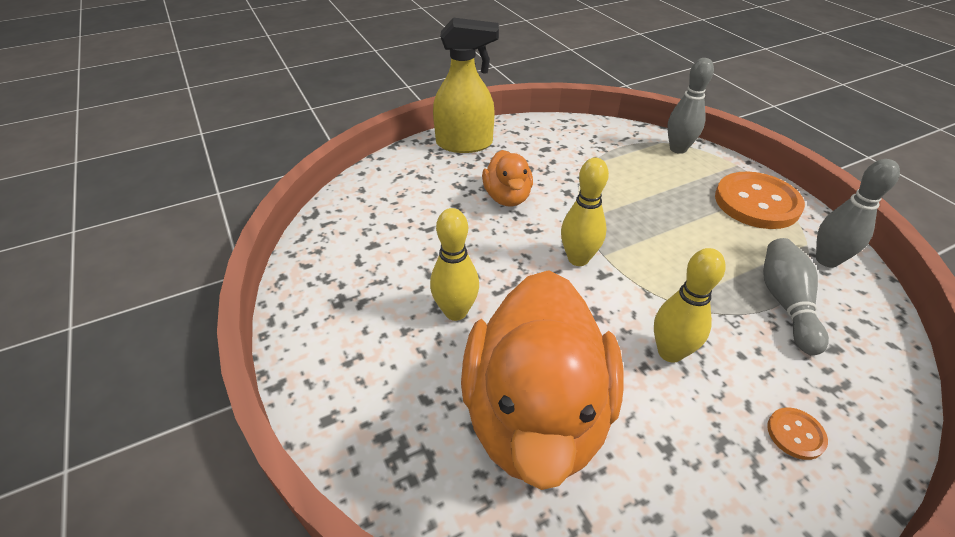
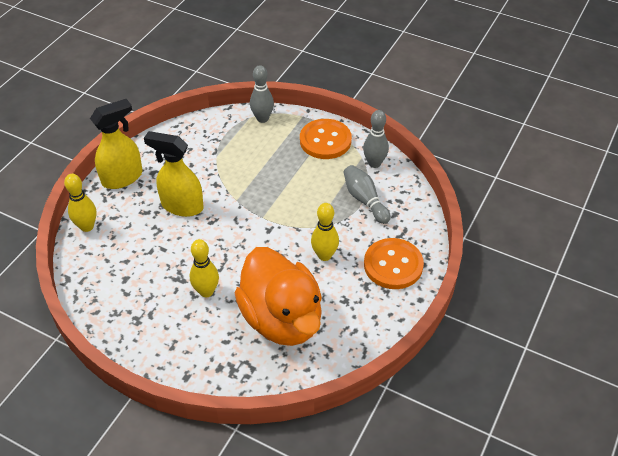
camera: 35 degrees left, 5 degrees up
orange duck [482,150,533,207] -> yellow spray bottle [144,131,204,217]
yellow bowling pin [561,158,609,266] -> yellow bowling pin moved to [64,174,97,232]
orange button [767,408,828,460] -> orange button [364,238,424,289], size x2.26

